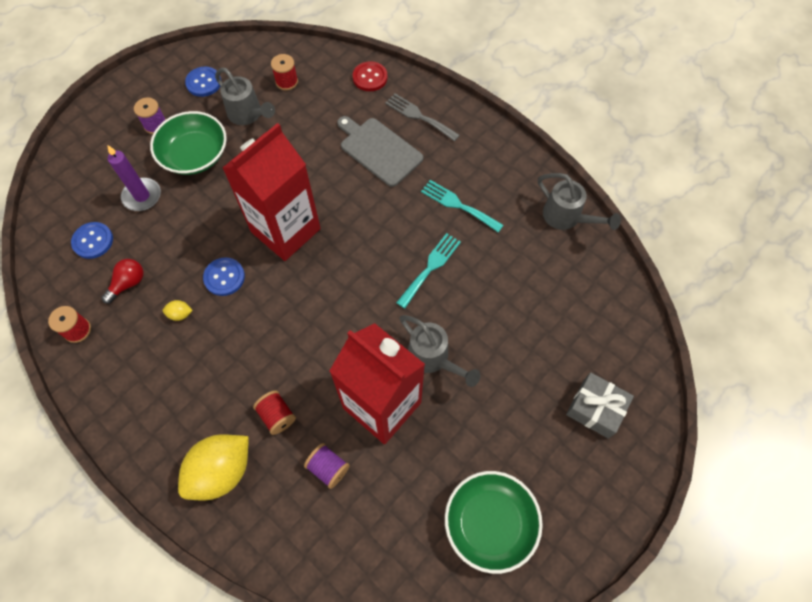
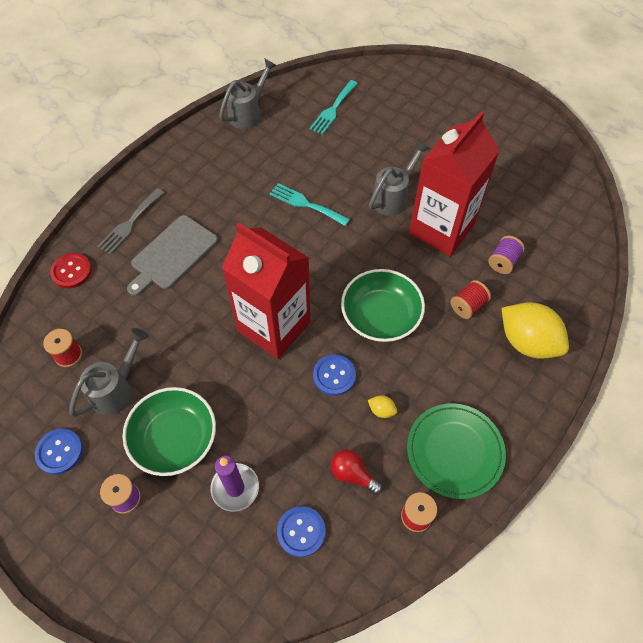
camera: 95 degrees left, 5 degrees down
yellow lemon [163,300,193,321] -> yellow lemon turned 60 degrees counterclockwise [368,395,397,418]
turquoise fork [421,180,504,232] -> turquoise fork moved to [309,80,358,135]
green bowl [445,471,543,574] -> green bowl moved to [341,269,425,342]
grey gift [566,372,634,439] -> none
none -> green plate [407,403,506,499]

